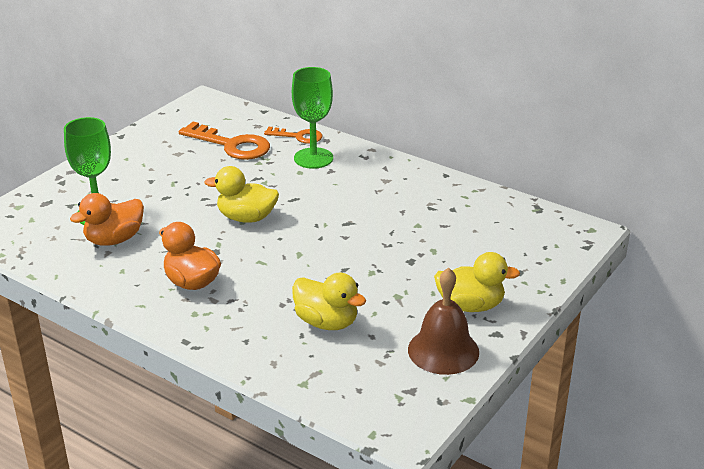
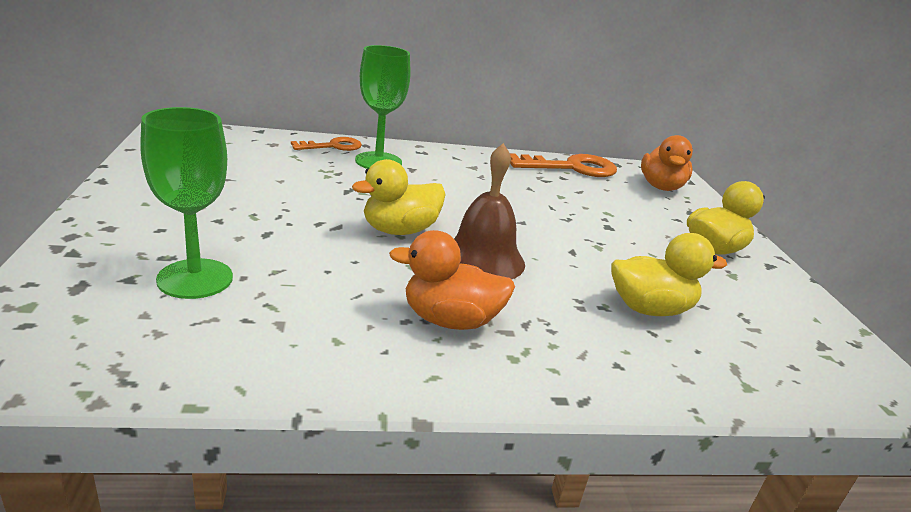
camera: 45 degrees left, 5 degrees down
orange duck [70,193,144,246] -> orange duck moved to [641,135,693,191]
orange key [179,122,270,160] -> orange key moved to [510,153,617,177]
brown bell [408,268,479,375] -> brown bell moved to [454,143,525,279]

